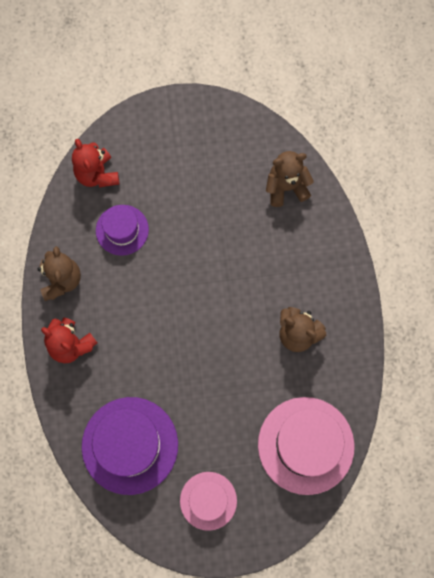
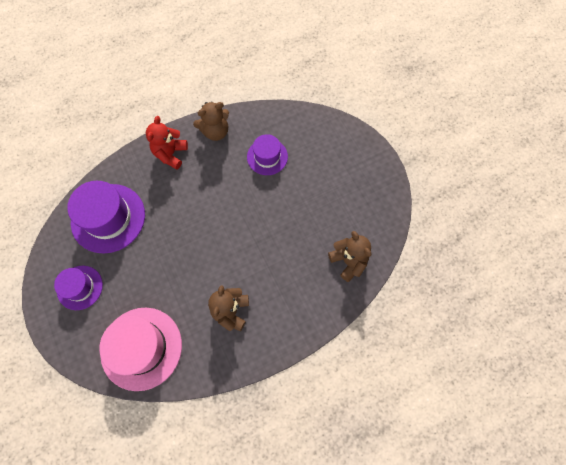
camera: 70 degrees right, 5 degrees down
red teddy bear [72,139,120,187] -> none
pink hat [180,472,237,531] -> purple hat [54,266,103,310]

